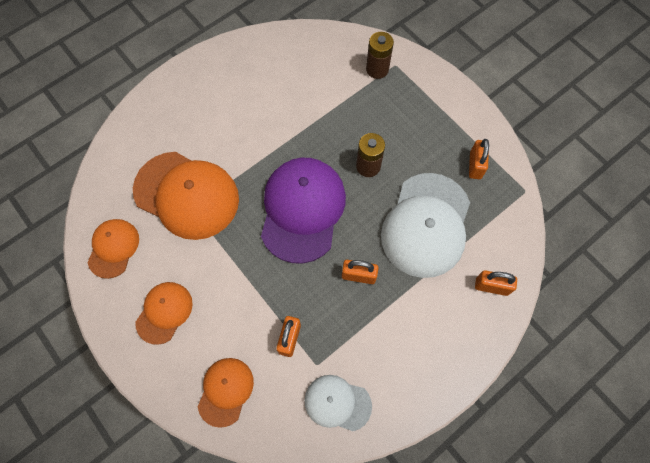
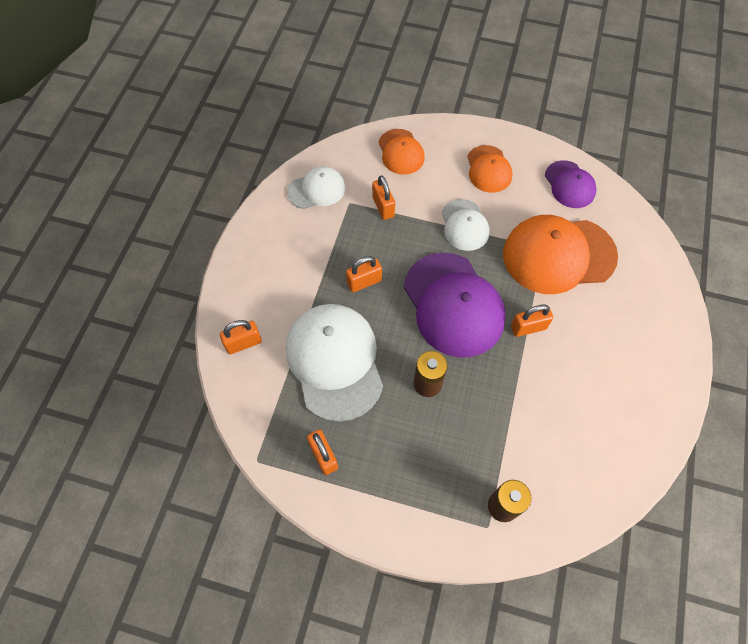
camera: 145 degrees right, 5 degrees down
orange cap [87,219,139,279] -> purple cap [545,160,596,208]
none -> white cap [442,199,490,251]
none -> orange padlock [511,304,553,337]

